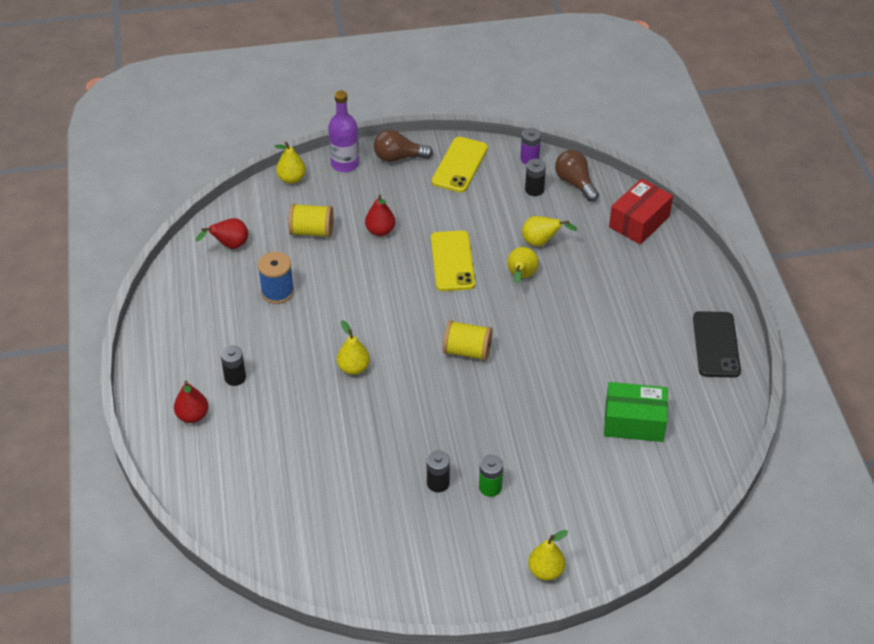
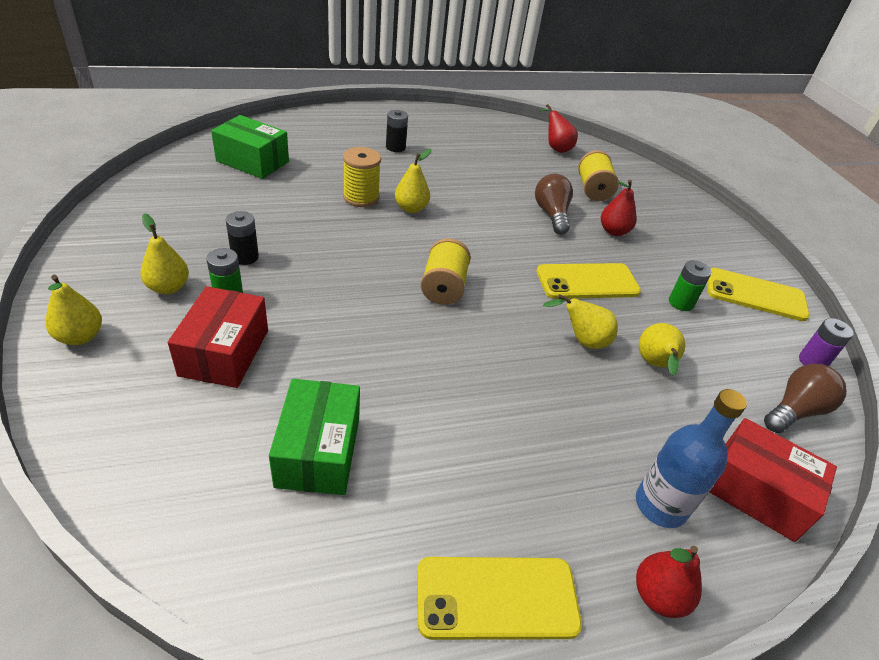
camera: 80 degrees right, 5 degrees down
red pear [174,381,208,423] -> red pear moved to [636,546,702,618]
blue spool [258,252,294,304] -> none
yellow pear [274,142,306,184] -> yellow pear moved to [140,213,189,294]
purple bottle [328,91,359,172] -> none
brown light bulb [374,130,433,162] -> brown light bulb moved to [535,174,573,234]
black battery [525,159,546,196] -> none
black phone [693,311,741,377] -> yellow phone [417,557,582,640]
none -> red box [168,286,268,388]
none -> green box [211,115,289,179]
none -> yellow spool [343,147,381,207]
none -> blue bottle [636,389,747,528]
none -> green battery [669,260,712,311]

